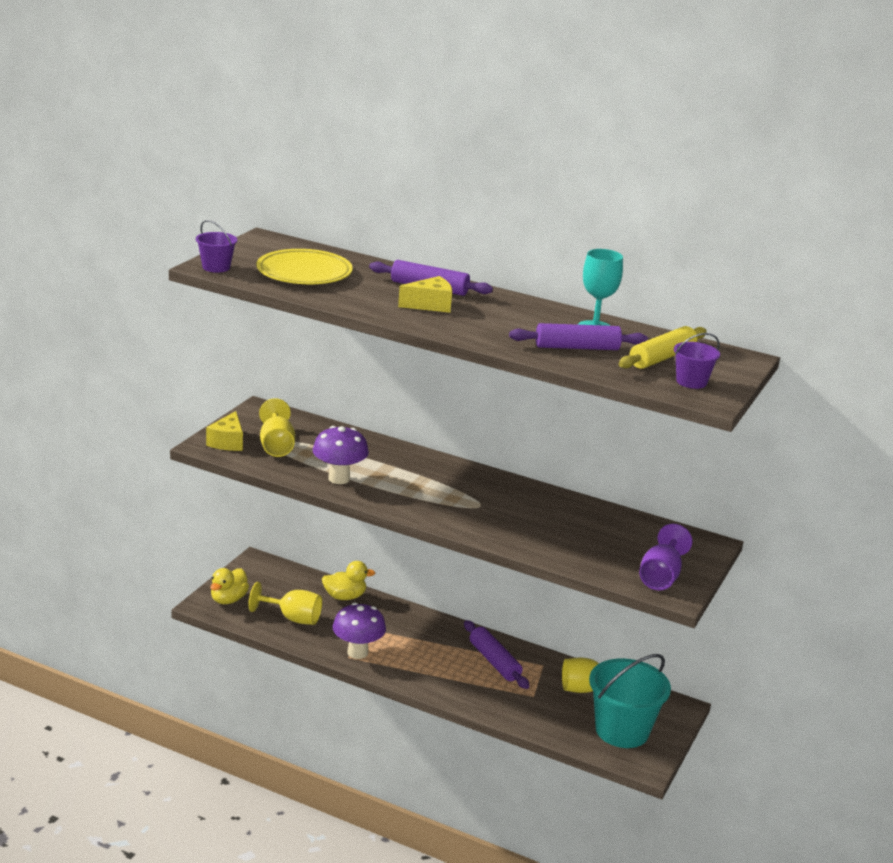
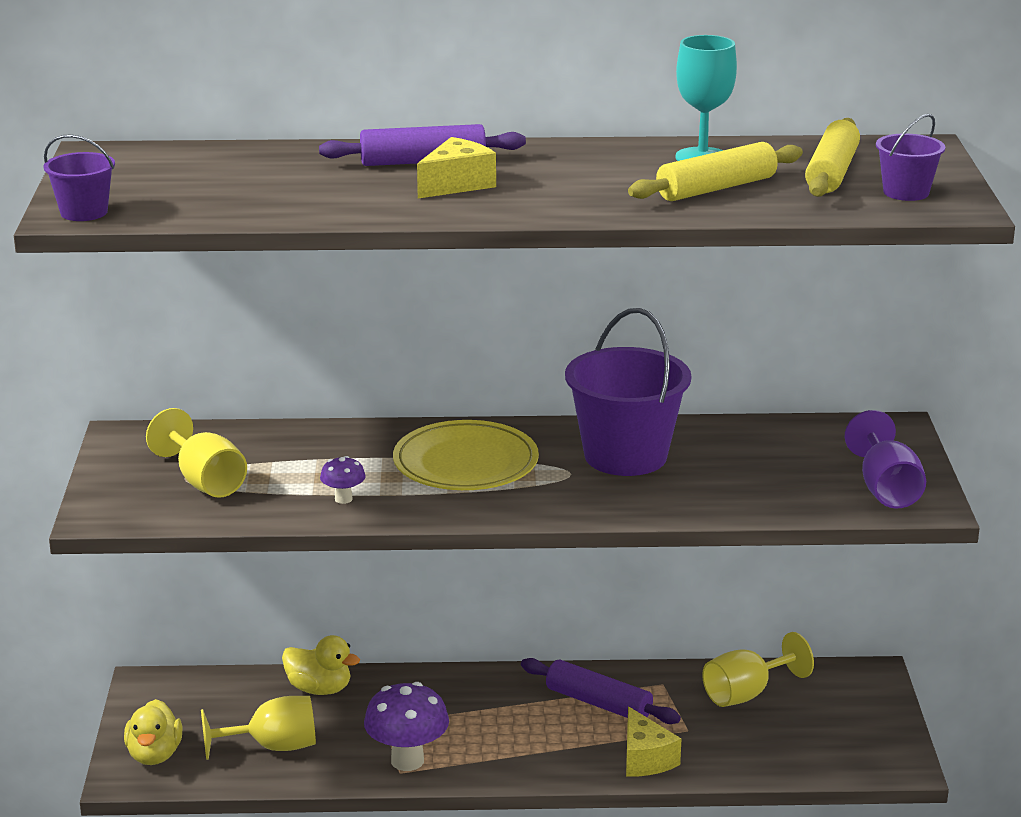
camera: 25 degrees left, 0 degrees up
yellow cheese [206,411,243,451] -> yellow cheese moved to [626,707,681,777]
yellow plate [256,249,353,284] -> yellow plate moved to [393,420,539,490]
purple mushroom [312,426,369,484] -> purple mushroom [320,456,366,504], size x0.50
yellow duck [322,561,376,600] -> yellow duck turned 60 degrees clockwise [282,635,360,695]
purple rolling pin [509,323,648,350] -> yellow rolling pin [628,142,803,201]
turquoise bucket [589,654,671,748] -> none
none -> purple bucket [565,308,691,476]

